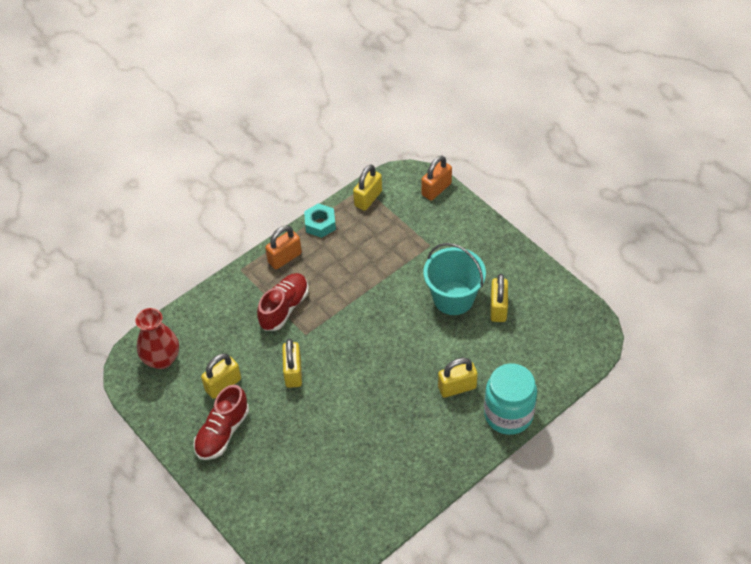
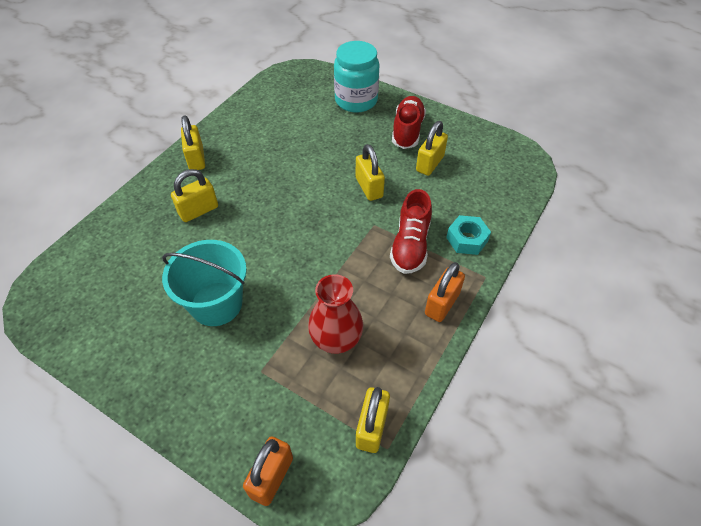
camera: 160 degrees right, 0 degrees up
red vase [135,308,179,369] -> red vase moved to [308,274,363,354]
turquoise nut [304,203,336,238] -> turquoise nut moved to [446,215,491,255]
turquoise jar [484,363,537,435] -> turquoise jar moved to [334,41,379,113]
yellow padlock [490,274,508,322] -> yellow padlock moved to [181,115,205,170]

